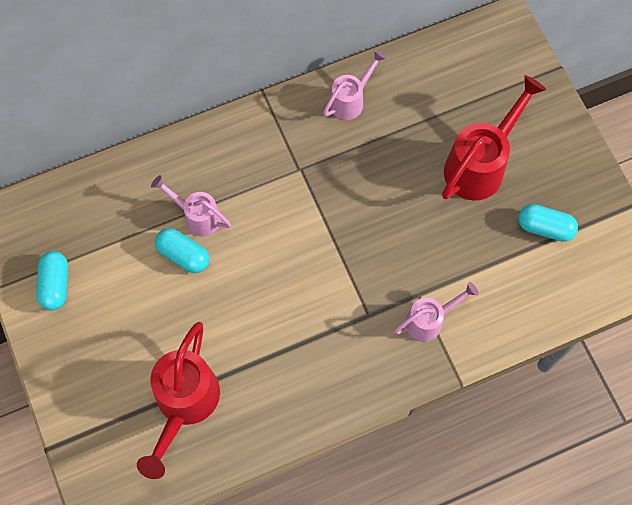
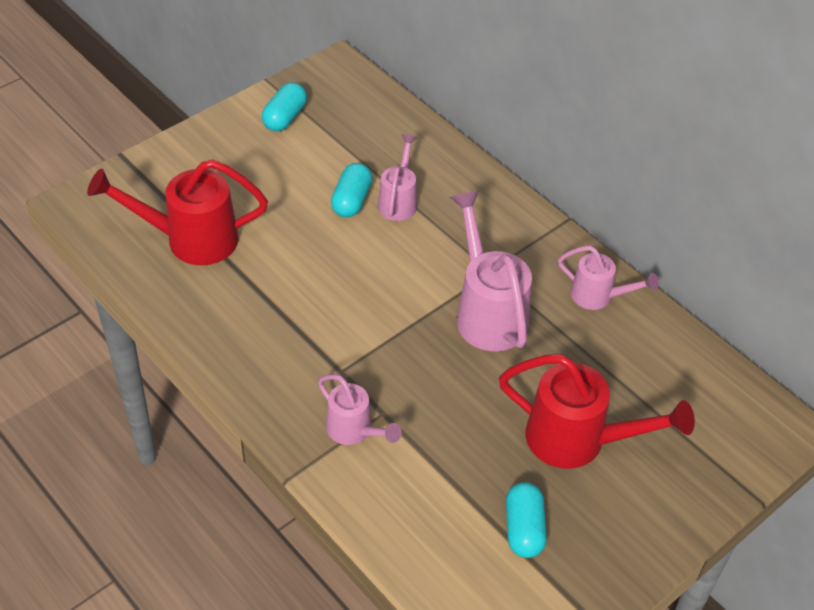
camera: 70 degrees right, 20 degrees down
turquoise capsule [36,251,68,310] -> turquoise capsule turned 45 degrees counterclockwise [262,82,307,131]
none -> pink watering can [450,191,532,351]

